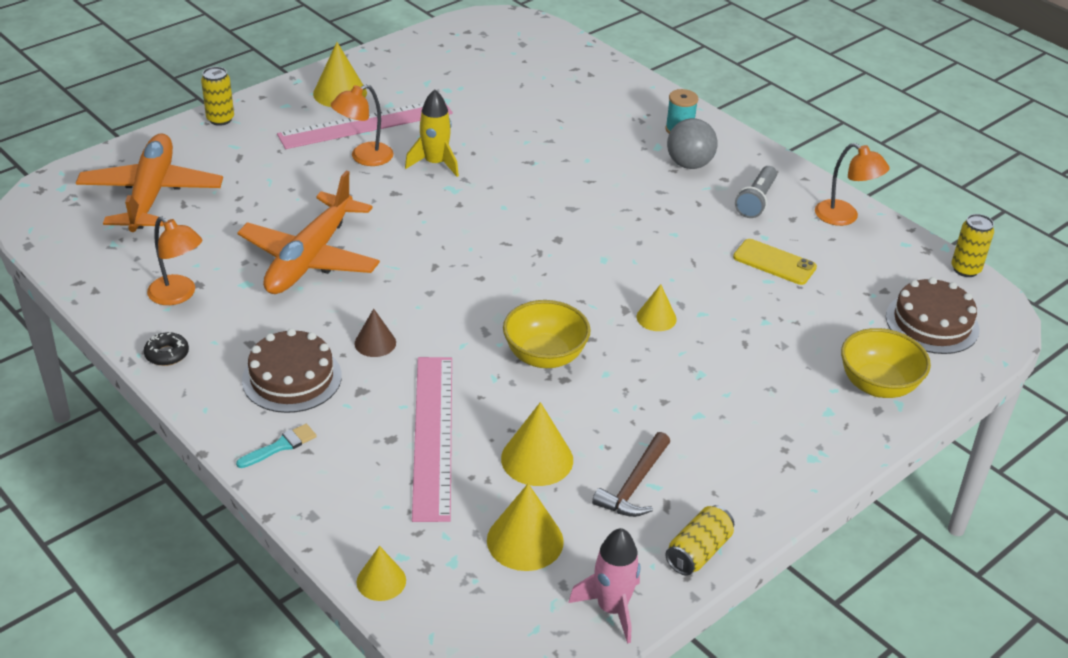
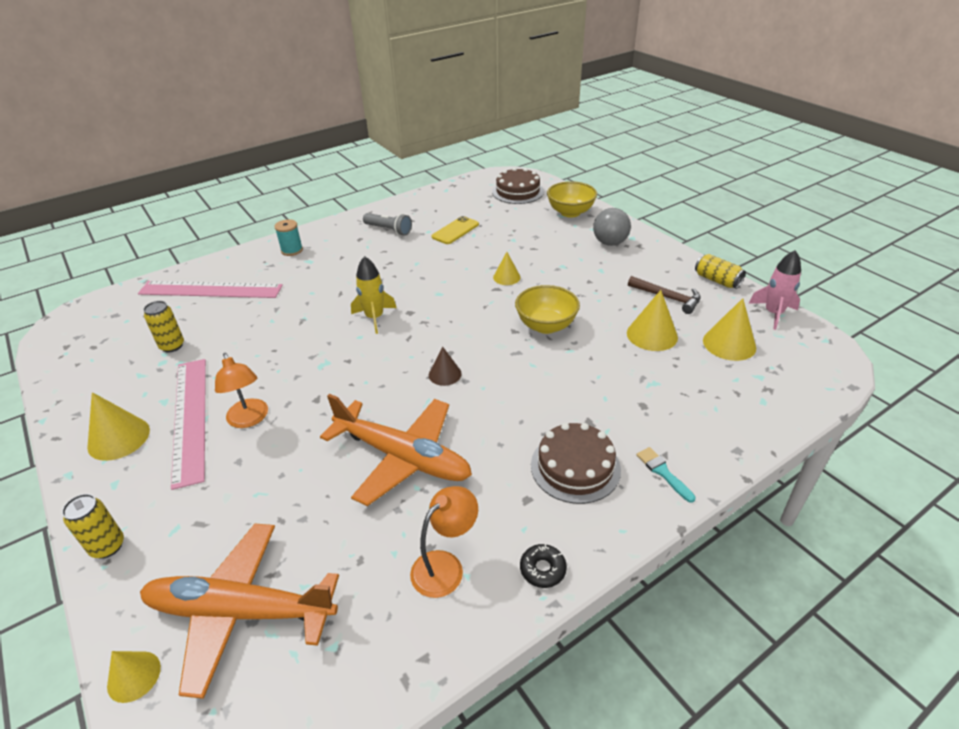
camera: 80 degrees left, 0 degrees up
brown cone [354,309,396,357] -> brown cone moved to [429,347,462,386]
yellow cone [357,546,406,601] -> yellow cone moved to [107,651,161,703]
yellow rocket [405,89,459,177] -> yellow rocket moved to [351,256,397,334]
pink ruler [412,357,452,522] -> pink ruler moved to [138,281,283,298]
grey ball [667,118,718,169] -> grey ball moved to [593,208,631,246]
orange lamp [815,143,890,226] -> none
yellow can [952,214,994,277] -> yellow can moved to [143,301,184,352]

